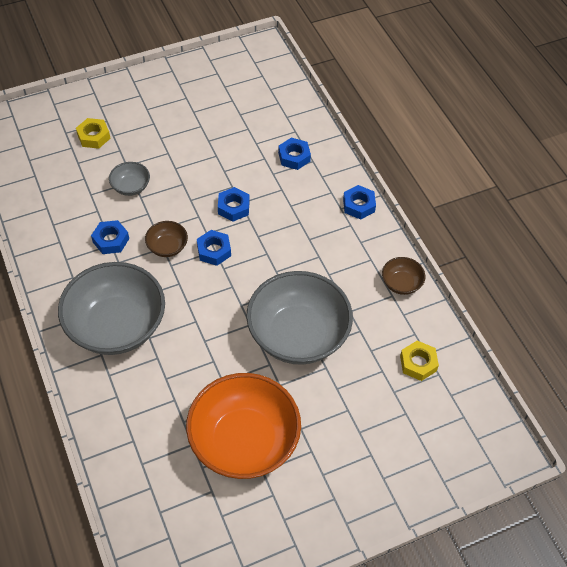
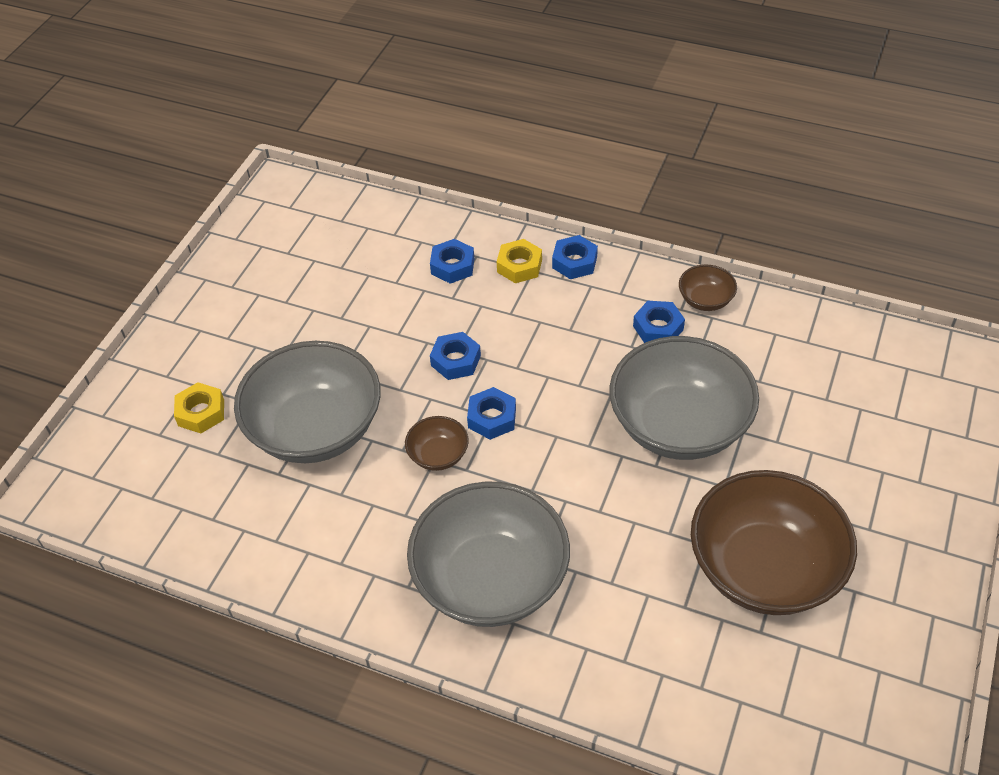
camera: 40 degrees left, 5 degrees down
blue nut [91,220,129,254] -> blue nut moved to [633,301,685,343]
grey bowl [109,162,150,196] -> grey bowl [234,341,381,463], size x2.30
orange bowl [186,373,301,479] -> brown bowl [691,470,857,615]
yellow nut [400,341,439,381] -> yellow nut moved to [497,239,542,283]

